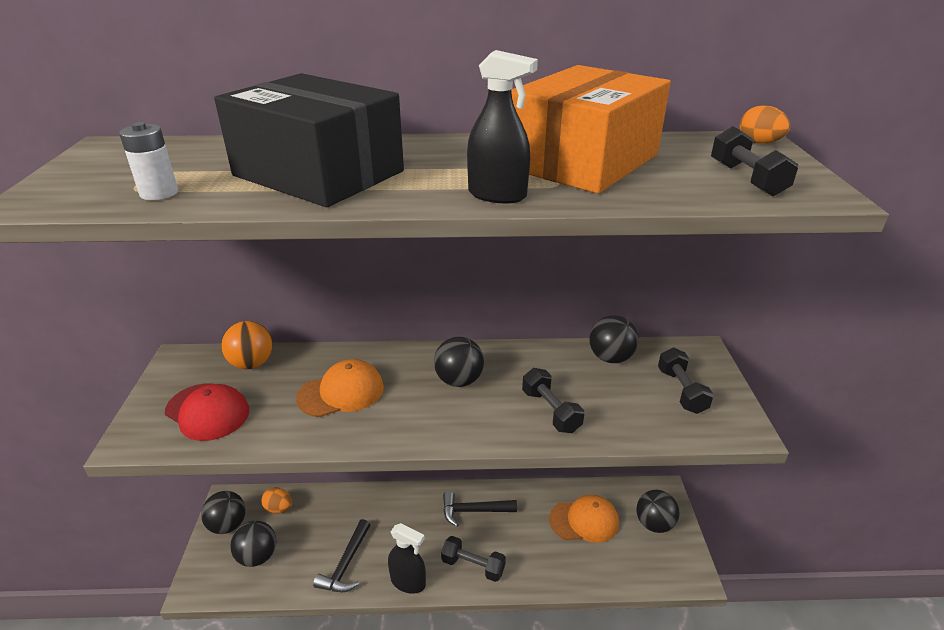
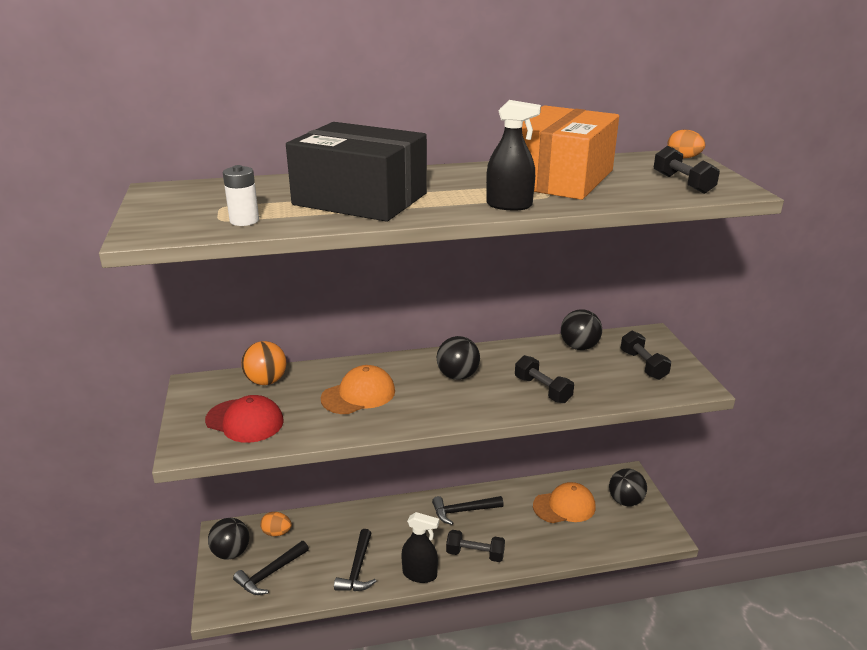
camera: 10 degrees left, 5 degrees down
black ball [230,520,276,567] -> black hammer [233,541,309,595]

